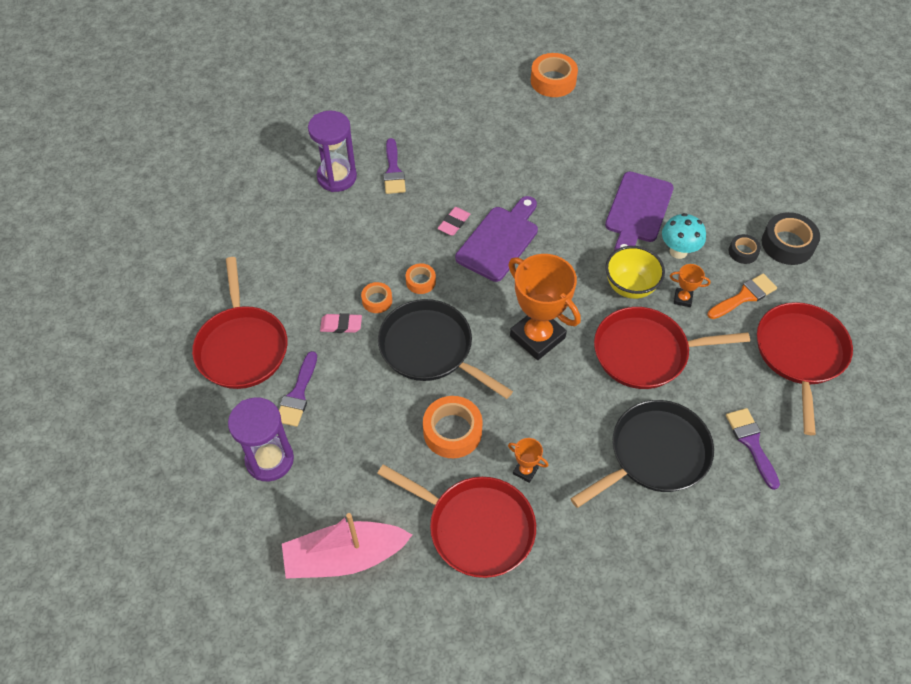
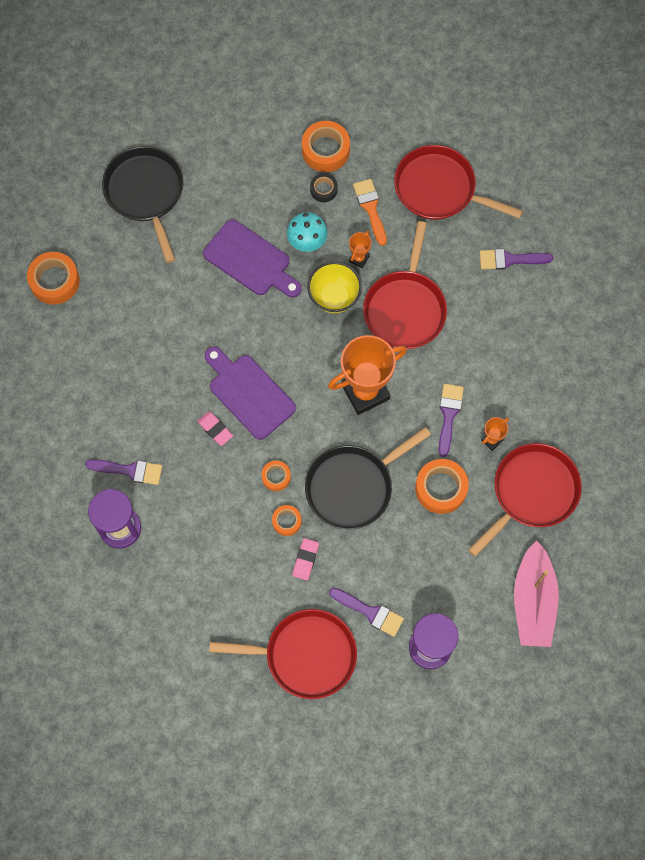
camera: 75 degrees left, 15 degrees up
black pan [570,400,714,508] -> black pan moved to [102,146,184,263]
black tape [762,212,820,265] -> orange tape [302,121,350,172]
none -> purple brush [439,384,464,457]

